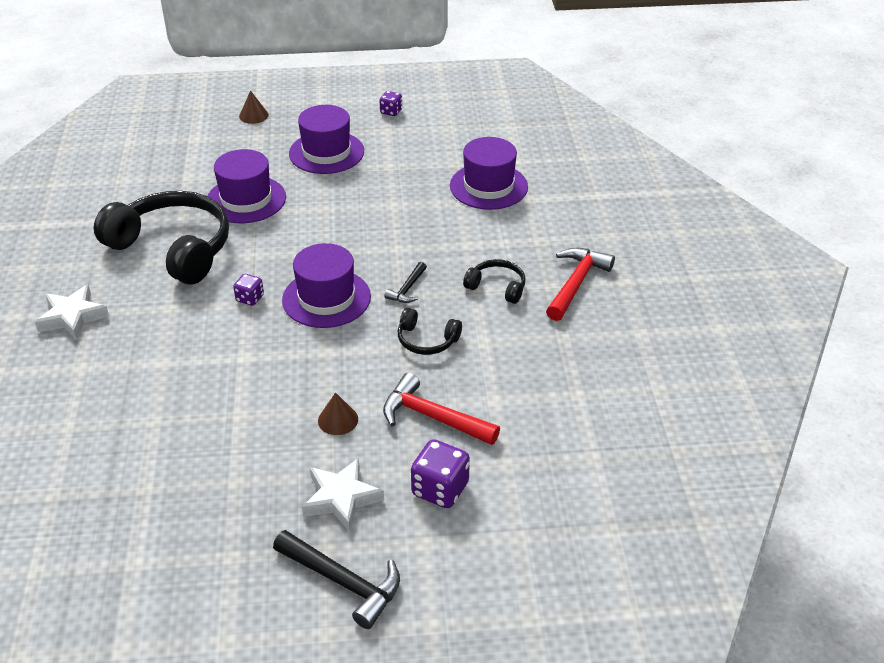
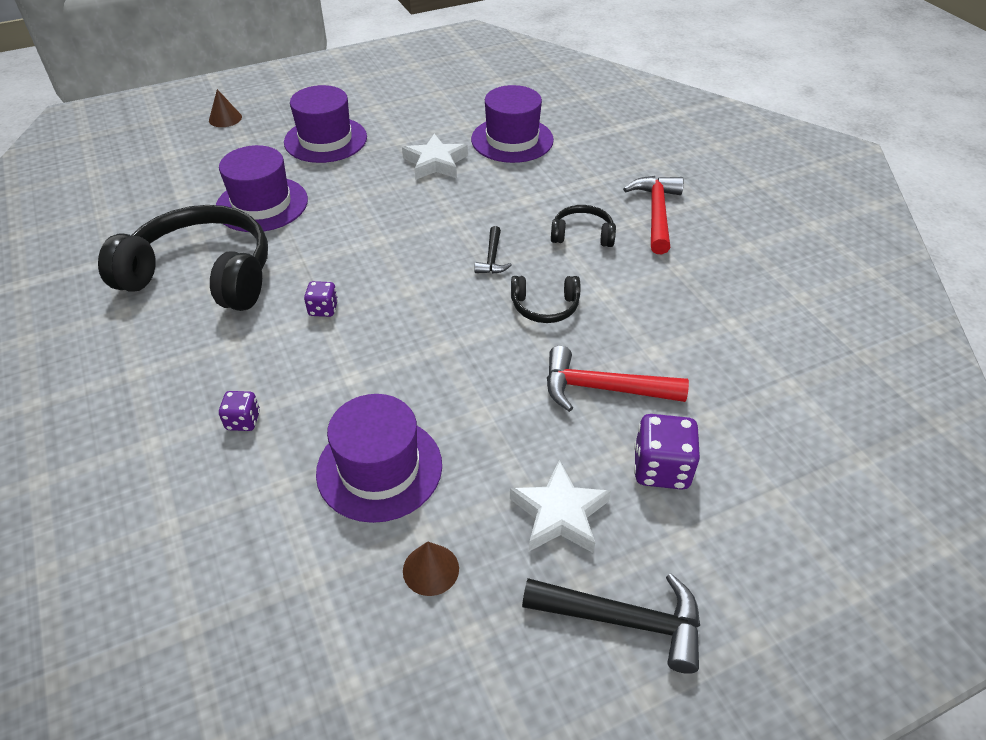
camera: 20 degrees left, 5 degrees up
white star [35,285,109,340] -> white star moved to [402,134,468,180]
purple hat [282,243,371,328] -> purple hat moved to [316,394,442,523]
brown cone [318,392,358,435] -> brown cone moved to [403,541,459,596]
purple dice [379,91,402,116] -> purple dice moved to [219,391,260,431]

